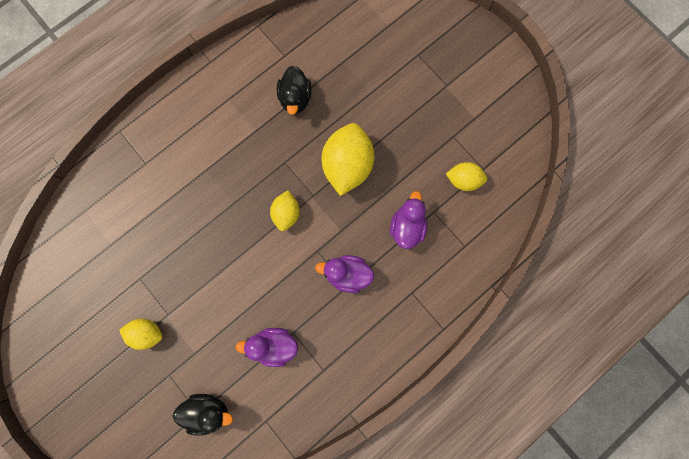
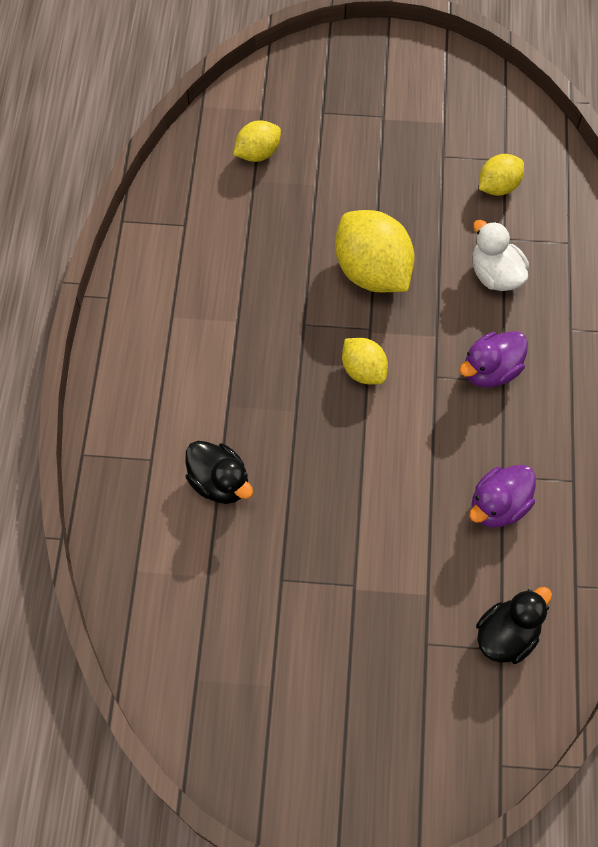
camera: 45 degrees left, 15 degrees down
yellow lemon [119,319,163,350] -> yellow lemon moved to [233,120,281,162]
black duck [277,65,312,115] -> black duck moved to [185,441,253,504]
purple duck [390,191,427,249] -> white duck [472,220,529,291]

